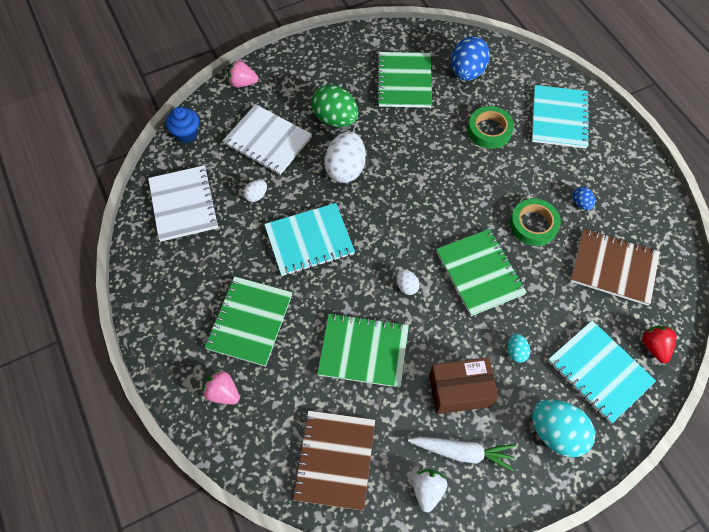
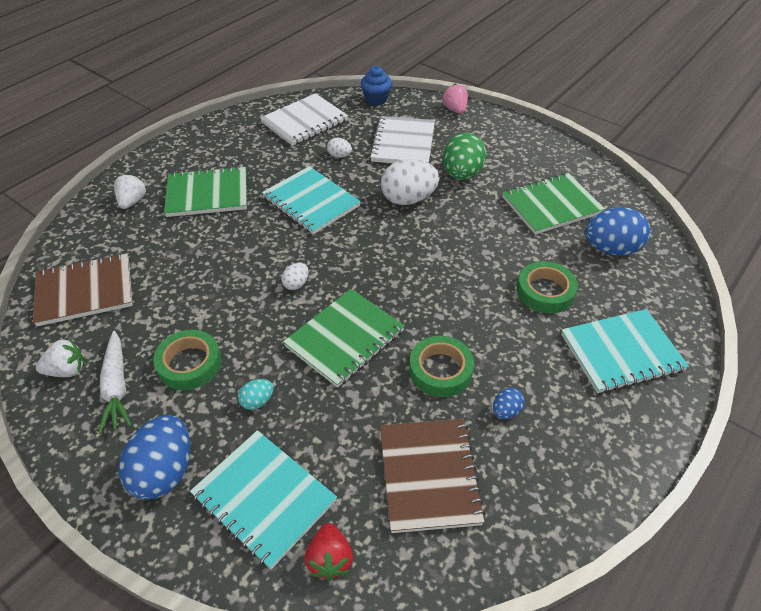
camera: 65 degrees right, 15 degrees down
pink strawberry [203,370,240,404] -> white strawberry [114,173,146,209]
green notebook [317,313,409,388] -> none
brown box [429,357,498,414] -> green tape [153,330,221,390]
turquoise egg [532,399,595,458] -> blue egg [118,415,190,499]
turquoise notebook [548,320,656,424] -> turquoise notebook turned 75 degrees counterclockwise [190,430,337,569]
red strawberry [642,326,676,363] -> red strawberry turned 120 degrees clockwise [305,523,353,581]

